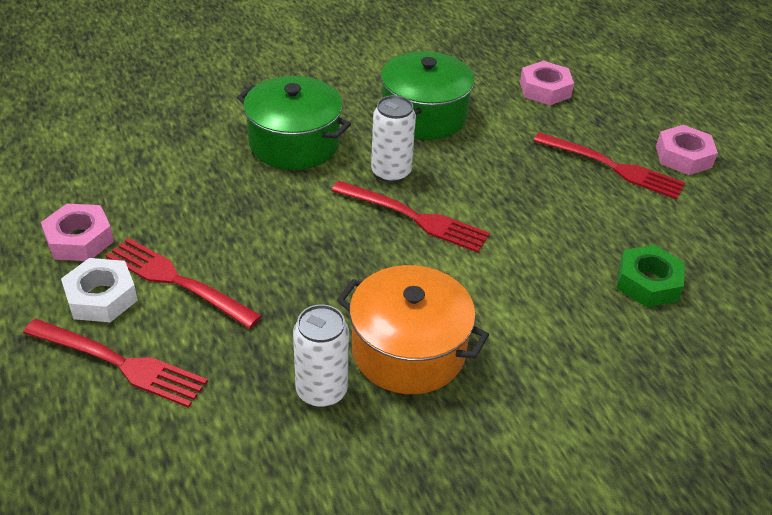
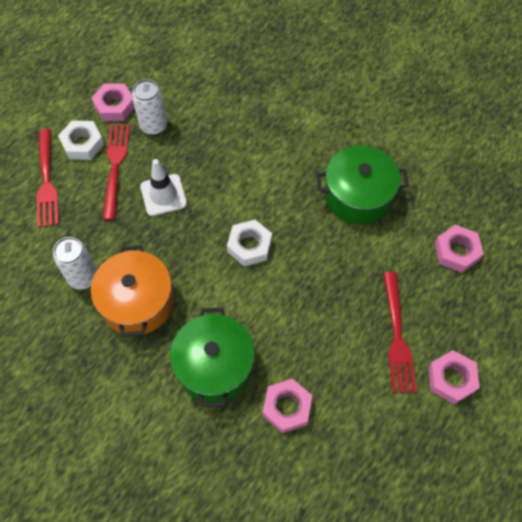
camera: 60 degrees right, 20 degrees up
green pot [237,76,351,170] -> green pot moved to [170,308,255,407]
red fork [331,181,490,253] -> white nut [227,219,272,266]
white can [371,95,416,183] -> white can moved to [132,79,167,135]
green nut [617,245,685,307] -> pink nut [262,379,312,433]
none -> white traffic cone [140,159,187,216]

